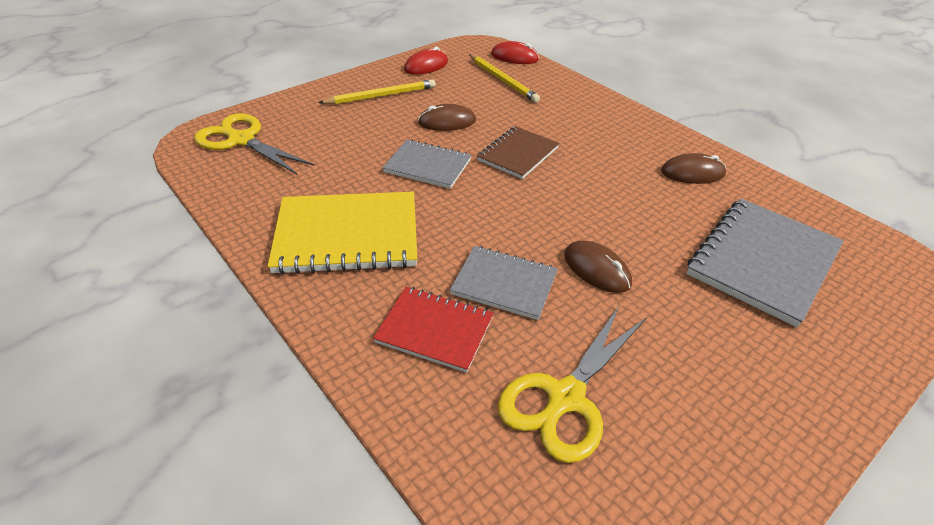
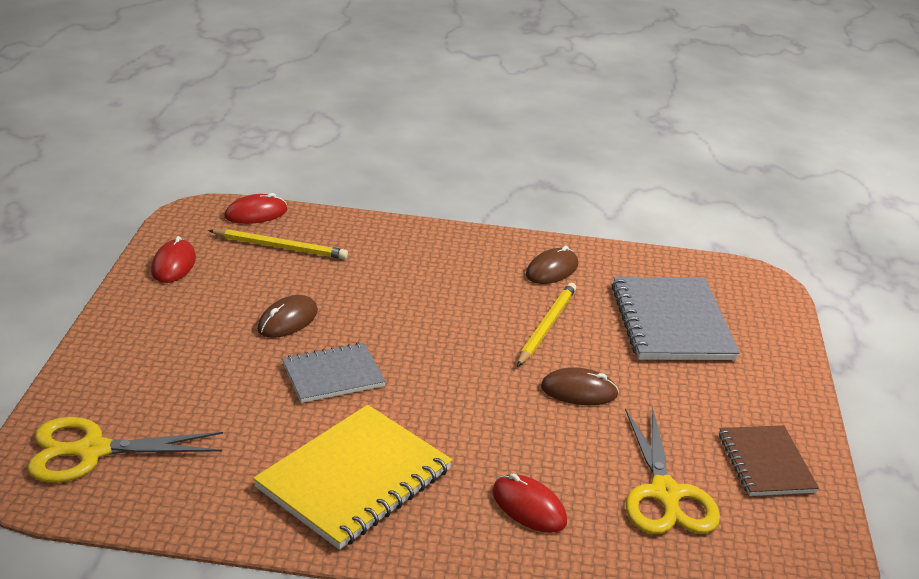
camera: 45 degrees left, 10 degrees down
yellow pencil [318,79,436,104] -> yellow pencil moved to [517,283,576,367]
red notebook [373,287,494,373] -> red mouse [492,473,567,533]
grey notebook [450,246,558,320] -> none
brown notebook [477,126,559,179] -> brown notebook moved to [719,425,819,496]

